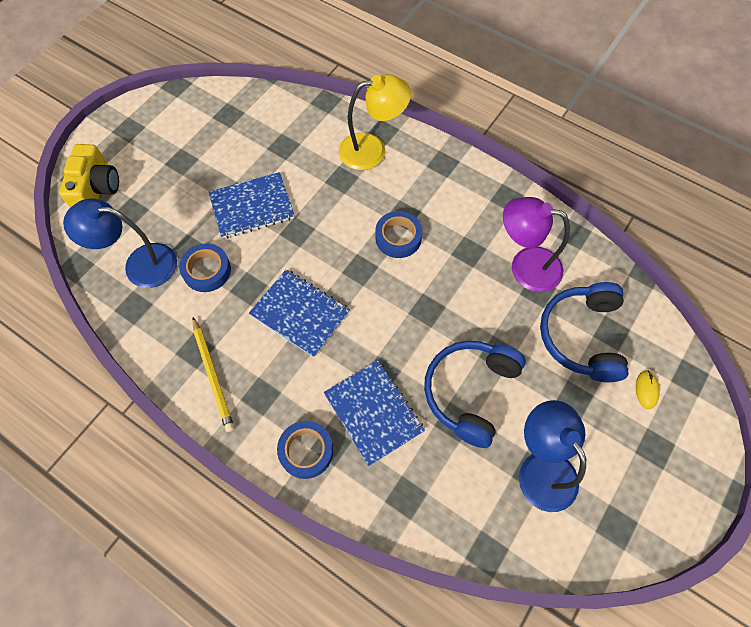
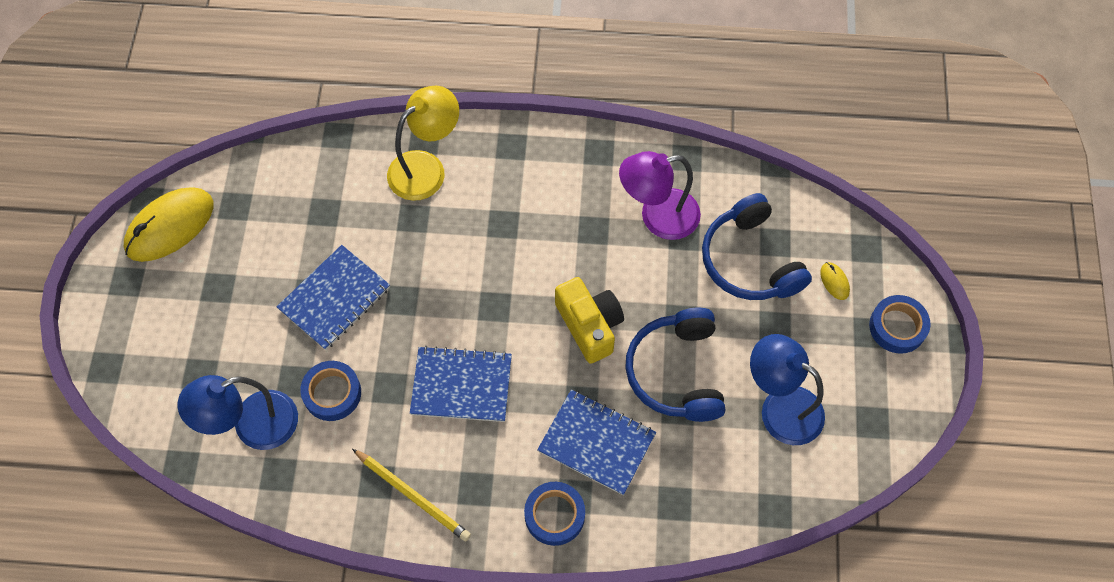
camera: 30 degrees left, 0 degrees up
yellow camera [59,144,119,208] -> yellow camera moved to [555,277,624,364]
blue tape [375,211,423,258] -> blue tape moved to [869,295,931,354]
none -> yellow mouse [124,188,214,262]

